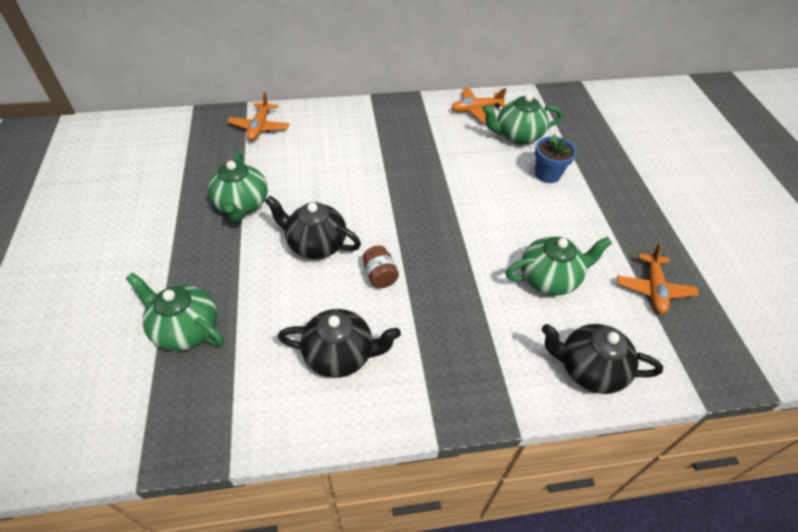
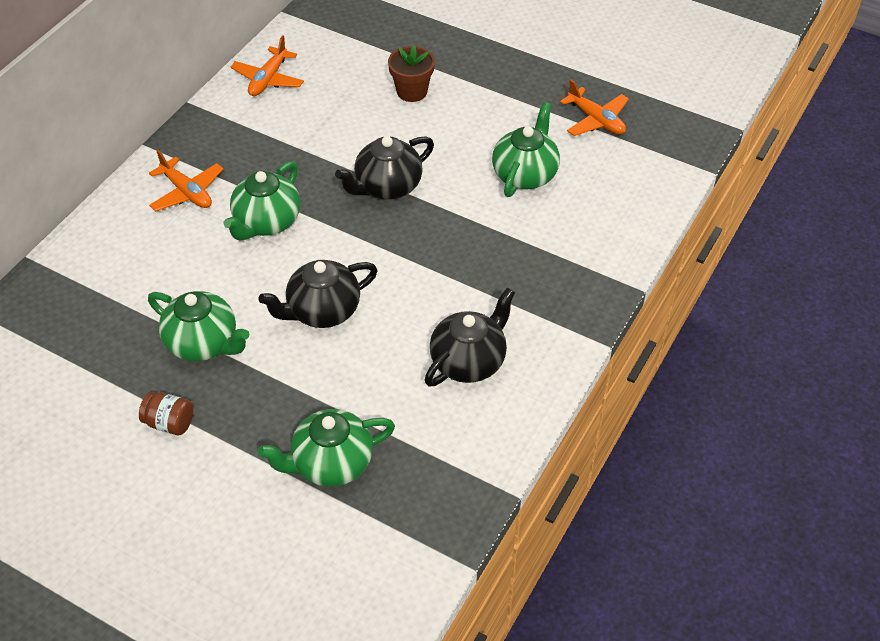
camera: 50 degrees left, 0 degrees up
orange plane [227,92,289,141] -> orange plane moved to [149,150,223,211]
brown jar [363,246,399,288] -> brown jar moved to [139,392,193,435]
green teapot [482,94,563,145] -> green teapot moved to [223,161,300,241]
blue flower pot [535,133,576,183] -> brown flower pot [388,45,435,102]
black teapot [542,324,663,394] -> black teapot moved to [335,136,434,200]

